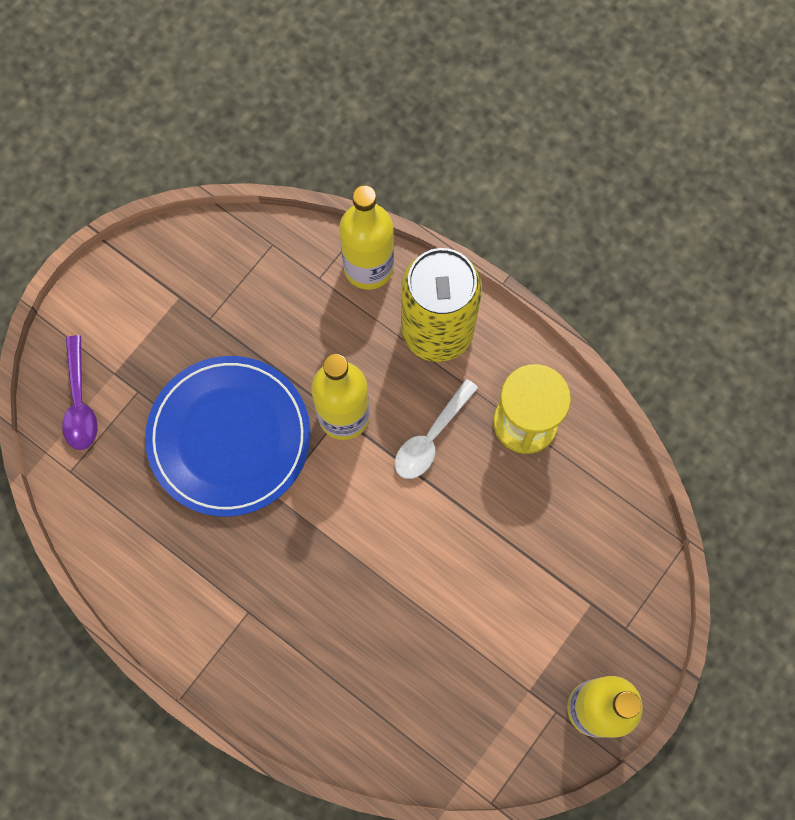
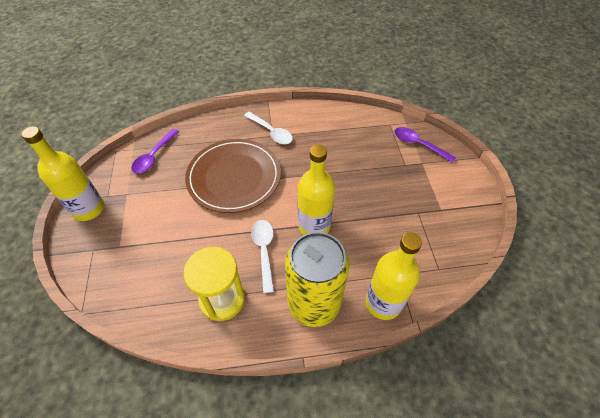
camera: 135 degrees right, 20 degrees down
blue plate [145,356,310,517] -> none
none -> purple spoon [131,129,179,174]
none -> brown plate [185,139,281,213]
none -> white spoon [244,112,293,144]

